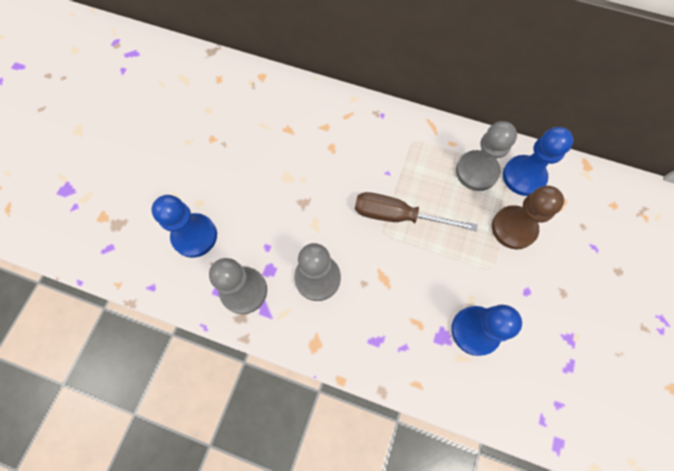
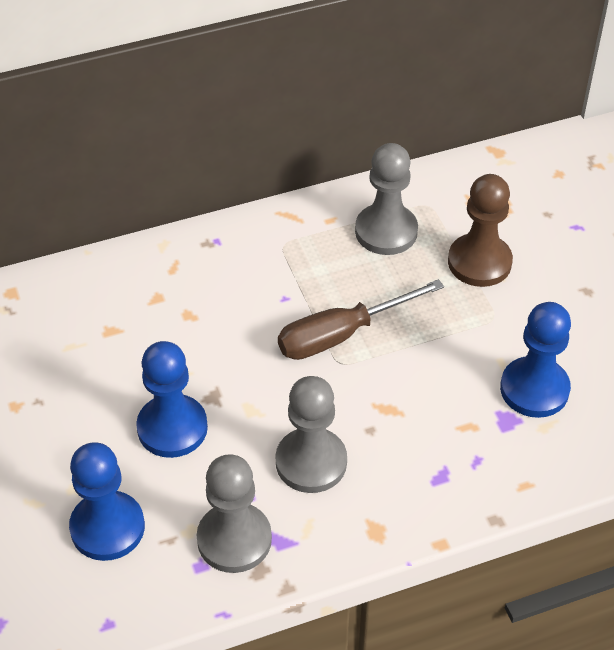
camera: 40 degrees left, 20 degrees down
blue pawn [503,127,574,196] -> blue pawn moved to [136,341,208,458]

